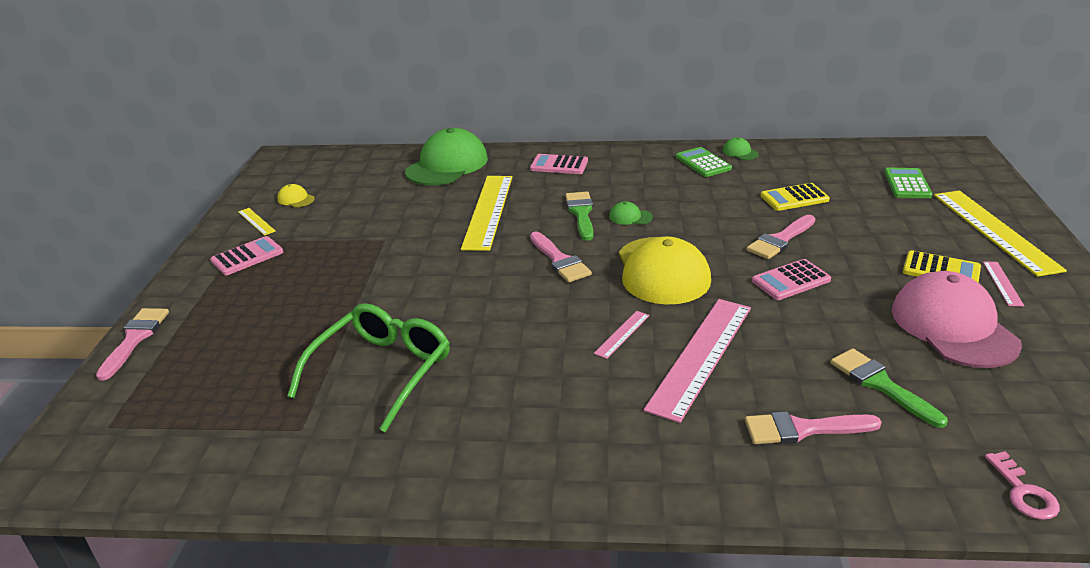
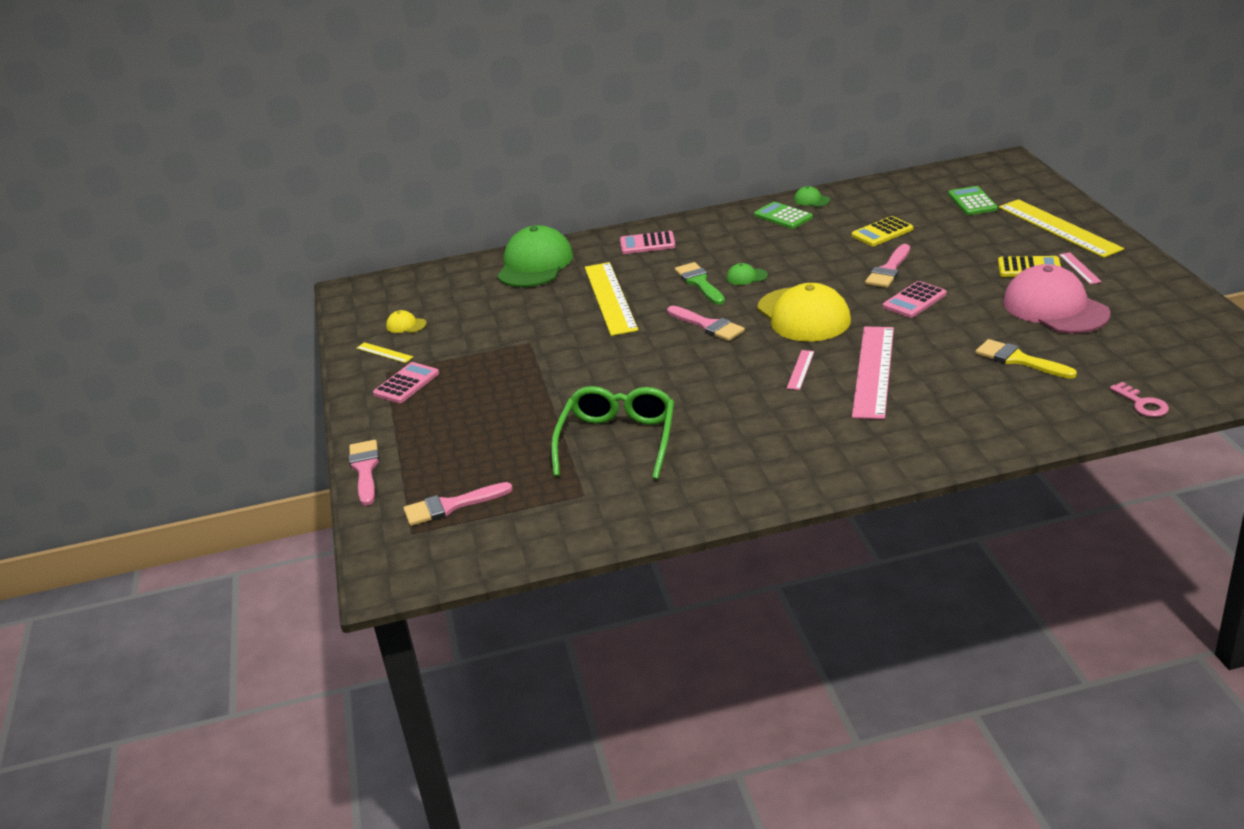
camera: 15 degrees left, 0 degrees up
pink brush [745,411,882,444] -> pink brush moved to [403,482,513,526]
green brush [831,348,948,428] -> yellow brush [976,339,1077,379]

